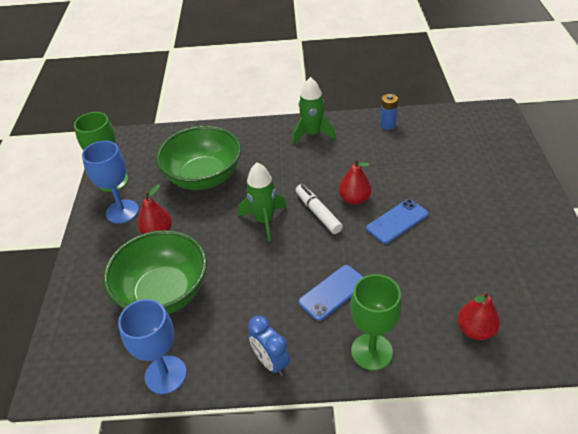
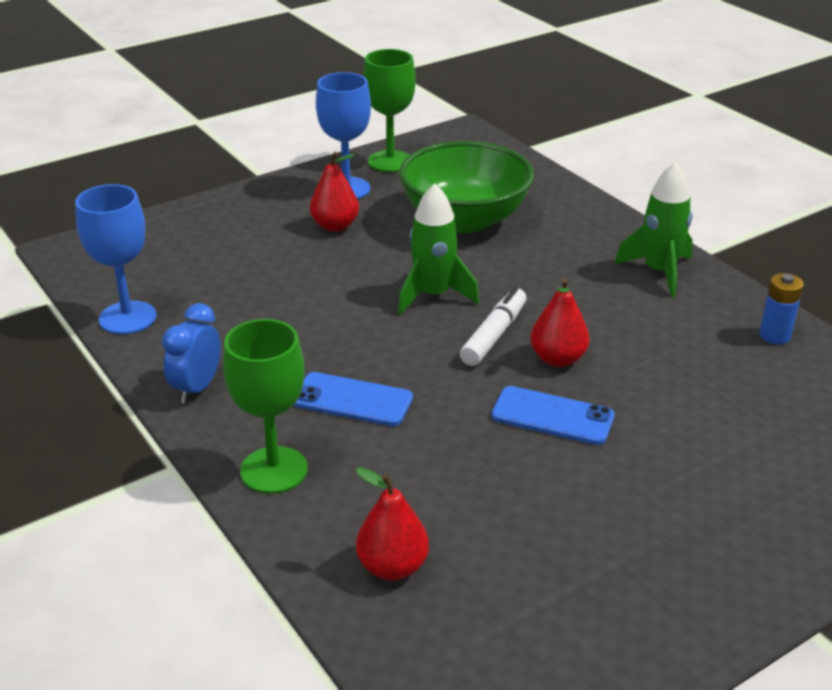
camera: 55 degrees right, 10 degrees down
green bowl [103,230,207,314] -> none

